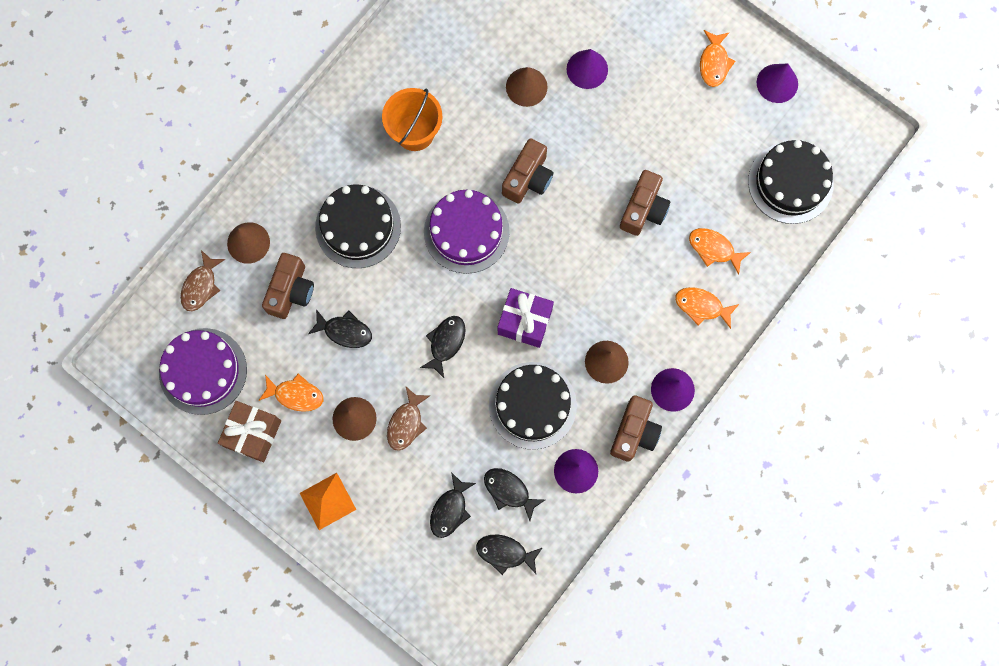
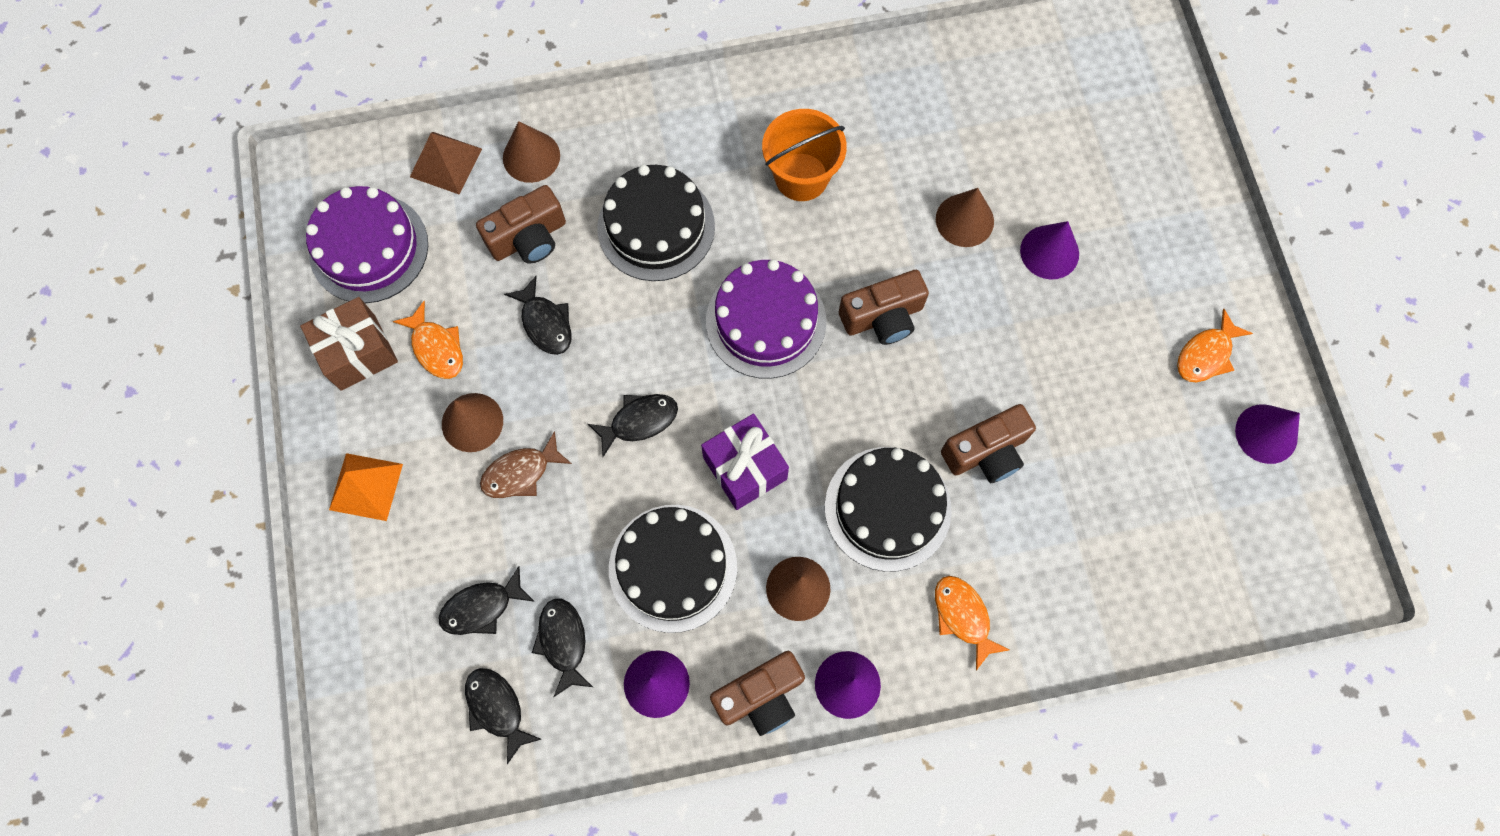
camera: 40 degrees right, 5 degrees down
brown fish [180,250,225,311] -> brown pyramid [410,132,482,194]
orange fish [689,228,751,275] -> none
black cake [748,140,834,224] -> black cake moved to [825,447,952,572]

